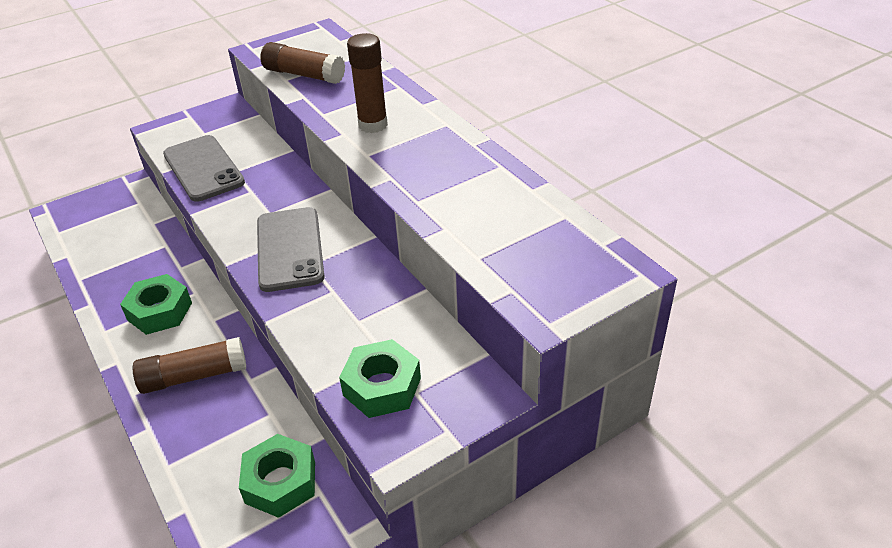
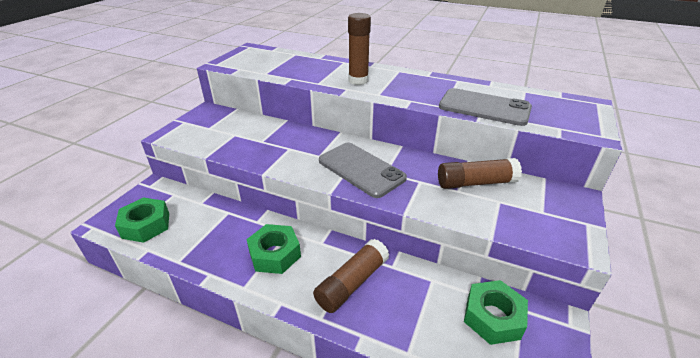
camera: 35 degrees left, 5 degrees down
grey phone [163,135,245,202] -> grey phone moved to [439,88,532,126]
brown glue stick [260,42,345,84] -> brown glue stick moved to [438,158,522,189]
green nut [339,339,421,418] -> green nut moved to [115,197,169,243]

